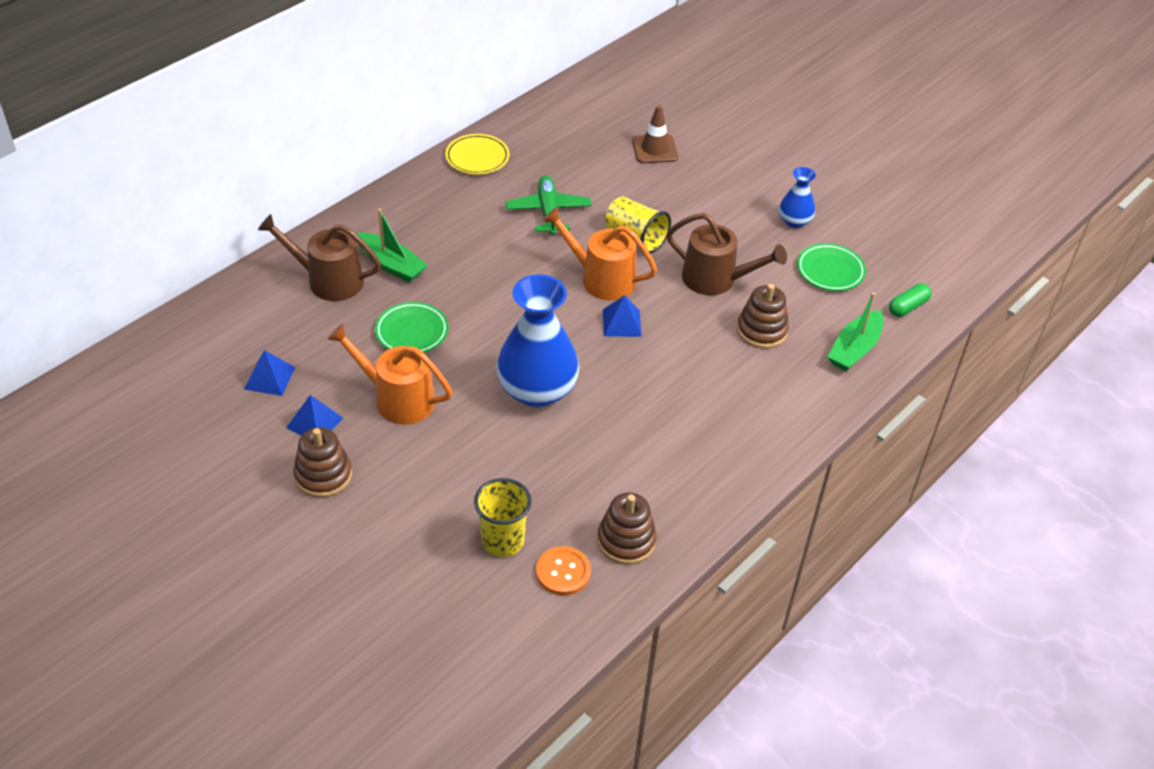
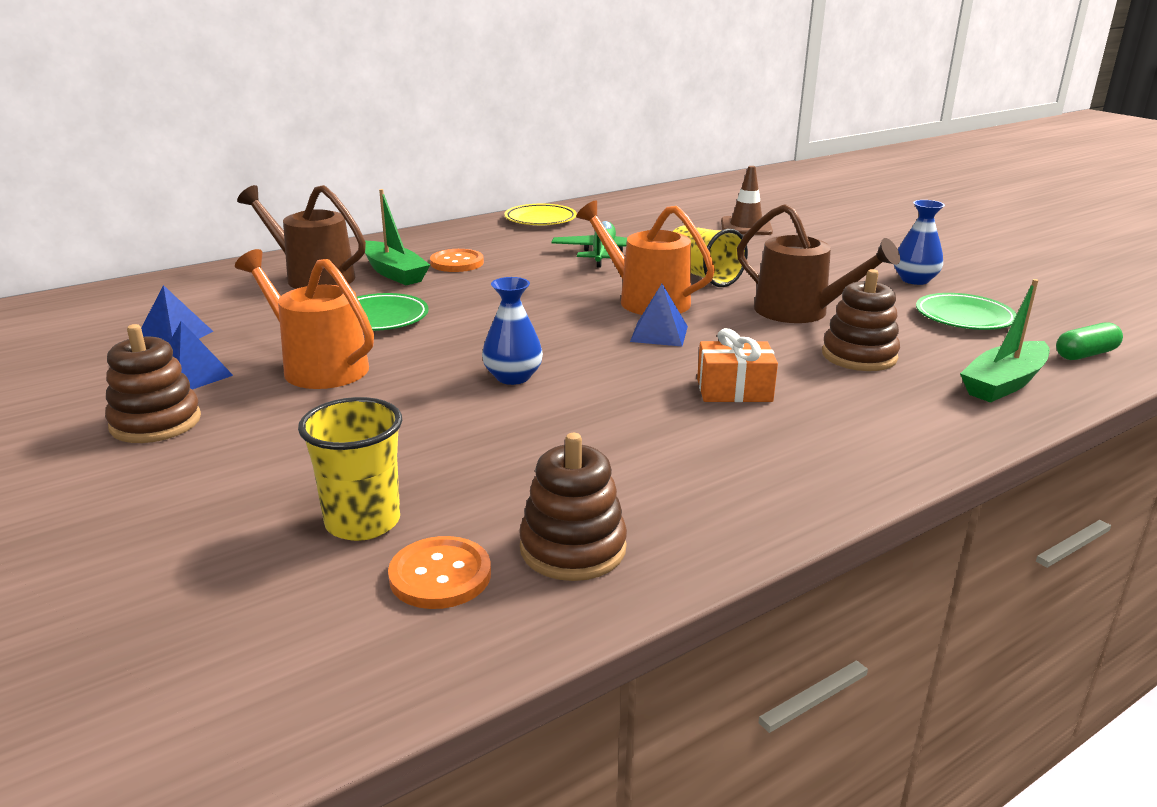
camera: 15 degrees right, 20 degrees down
blue vase [496,274,579,407] -> blue vase [482,277,543,385], size x0.51
none -> orange button [430,249,484,272]
none -> orange gift [697,328,778,402]

